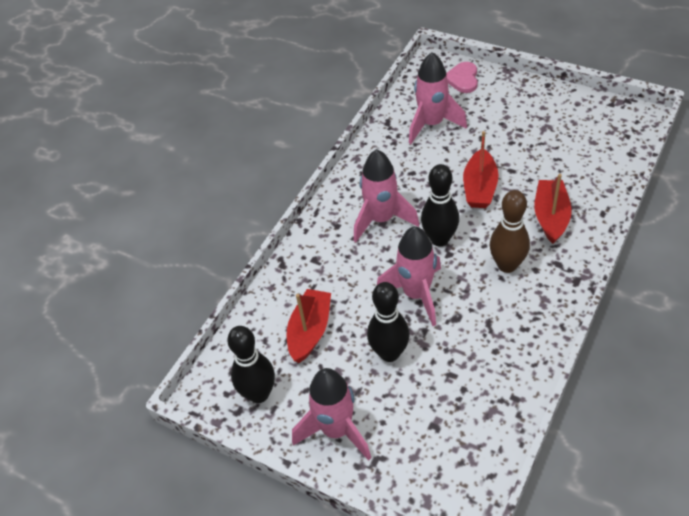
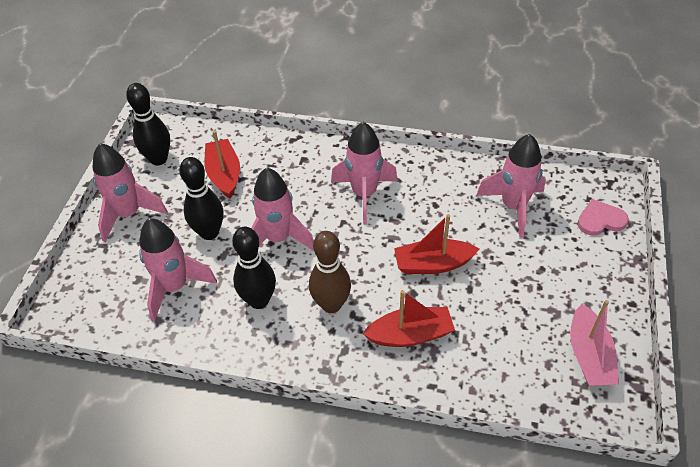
camera: 70 degrees right, 0 degrees up
red boat [287,289,331,363] -> red boat turned 105 degrees counterclockwise [205,131,240,199]
black bowling pin [421,164,459,246] -> black bowling pin moved to [232,227,276,309]
none -> pink rocket [139,218,217,321]
none -> pink boat [570,300,619,386]

